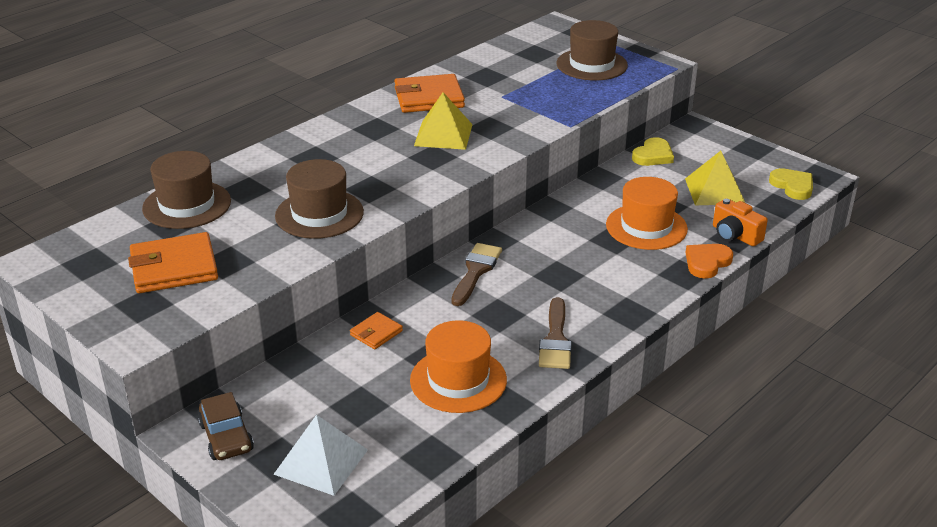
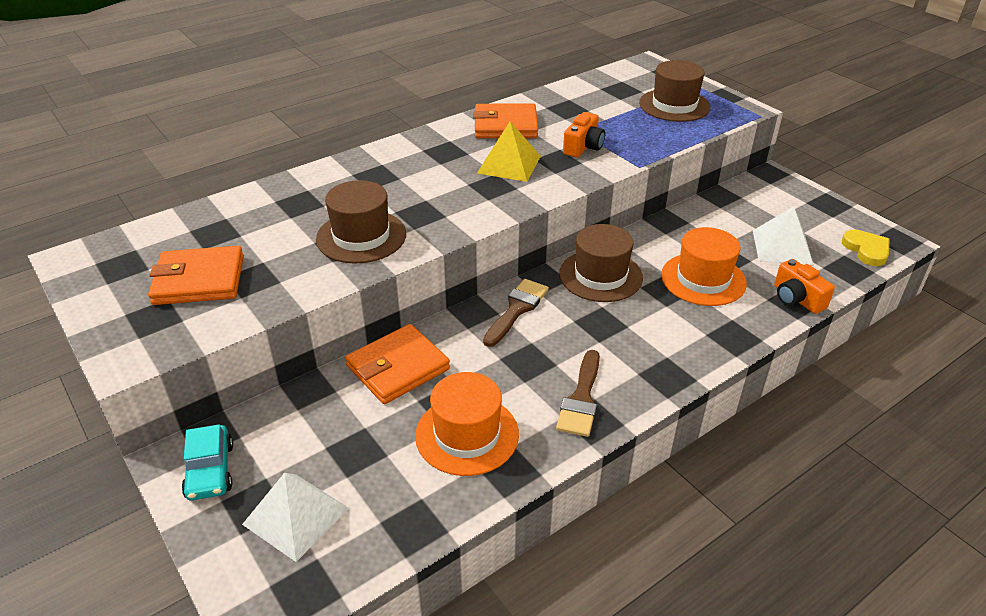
camera: 10 degrees right, 5 degrees up
brown hat [142,151,231,229] -> brown hat moved to [559,224,643,302]
brown car [198,392,254,460] -> turquoise car [182,424,233,501]
orange wallet [350,312,403,349] -> orange wallet [345,324,450,404], size x1.91
yellow heart [632,137,674,166] -> none
yellow pyramid [685,151,745,205] -> white pyramid [753,207,813,265]
orange heart [685,244,733,279] -> none
none -> orange camera [563,112,605,158]

